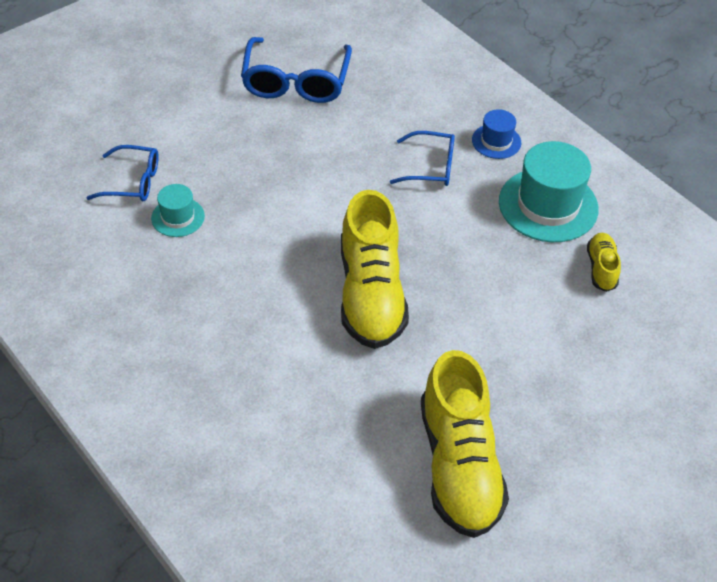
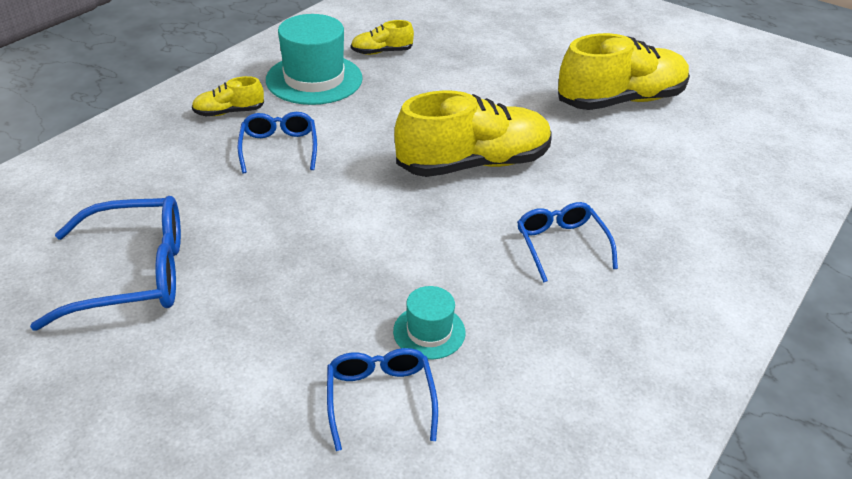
camera: 105 degrees left, 10 degrees down
blue hat [472,109,521,159] -> yellow shoe [192,76,264,116]
none -> blue glasses [517,202,618,283]

